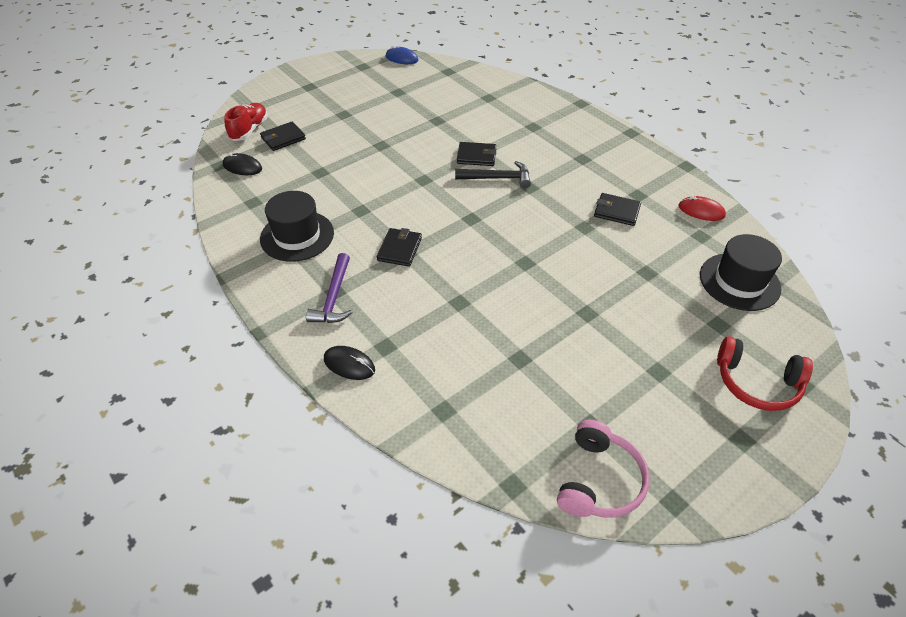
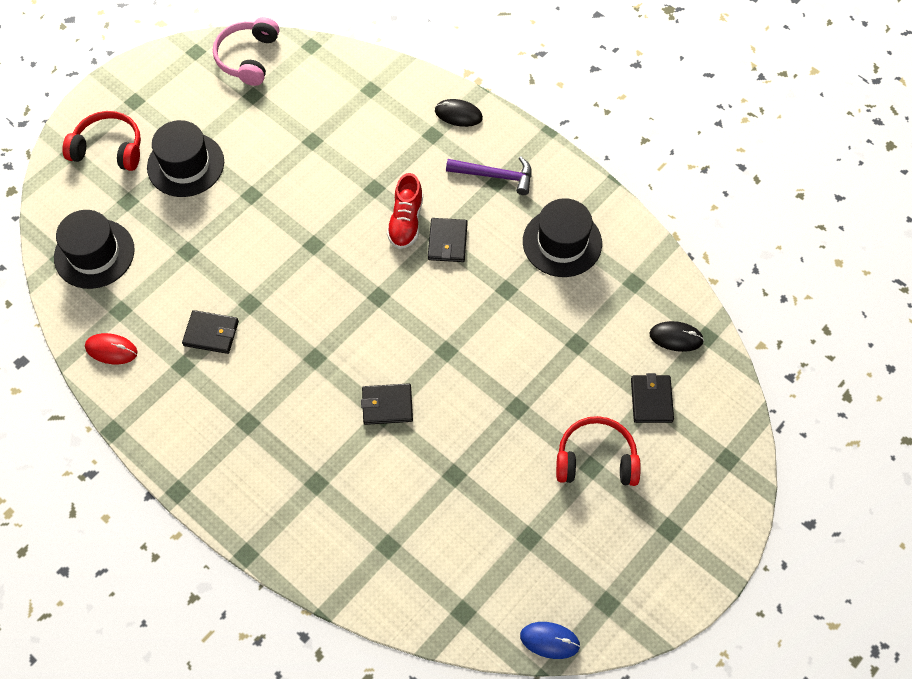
camera: 170 degrees right, 15 degrees up
red shoe [224,103,268,141] -> red shoe moved to [387,173,423,249]
black wallet [260,122,306,151] -> black wallet turned 45 degrees counterclockwise [631,373,674,423]
purple hammer [306,253,353,323] -> purple hammer turned 105 degrees clockwise [446,156,532,195]
black hammer [455,161,531,188] -> none
none -> black hat [147,120,224,197]
none -> red headphones [556,416,641,486]

